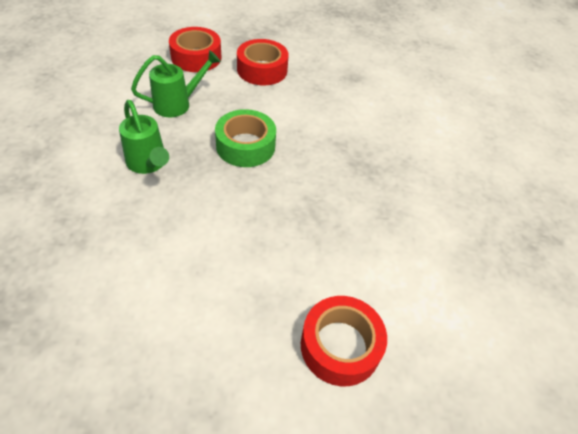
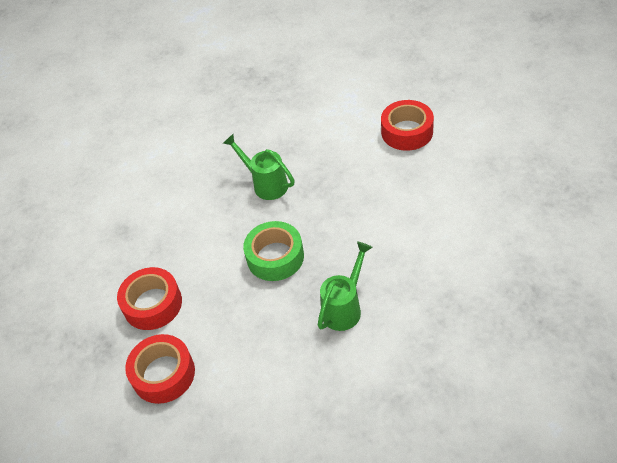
camera: 105 degrees left, 0 degrees up
green watering can [131,50,221,117] -> green watering can moved to [223,134,295,200]

